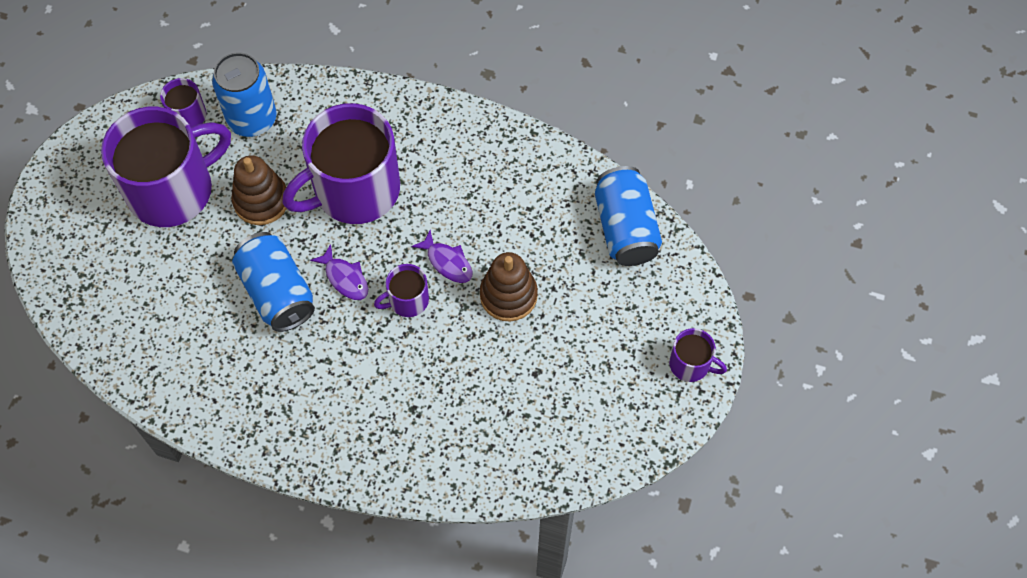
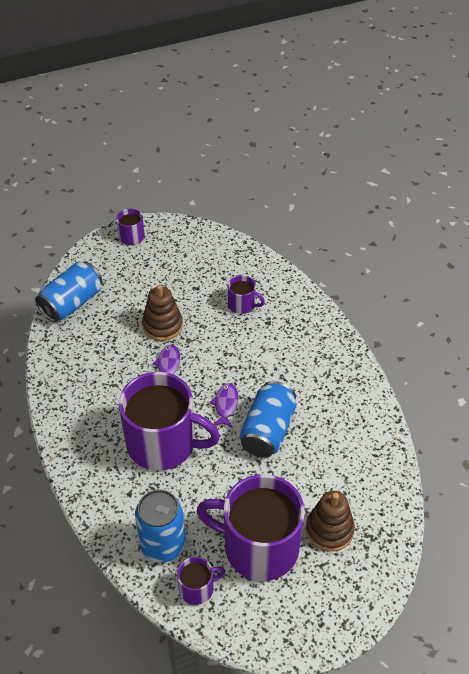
camera: 130 degrees left, 15 degrees down
brown stacking toy [231,155,287,225] -> brown stacking toy moved to [306,491,355,552]
purple mug [374,264,429,317] -> purple mug moved to [228,275,265,314]

